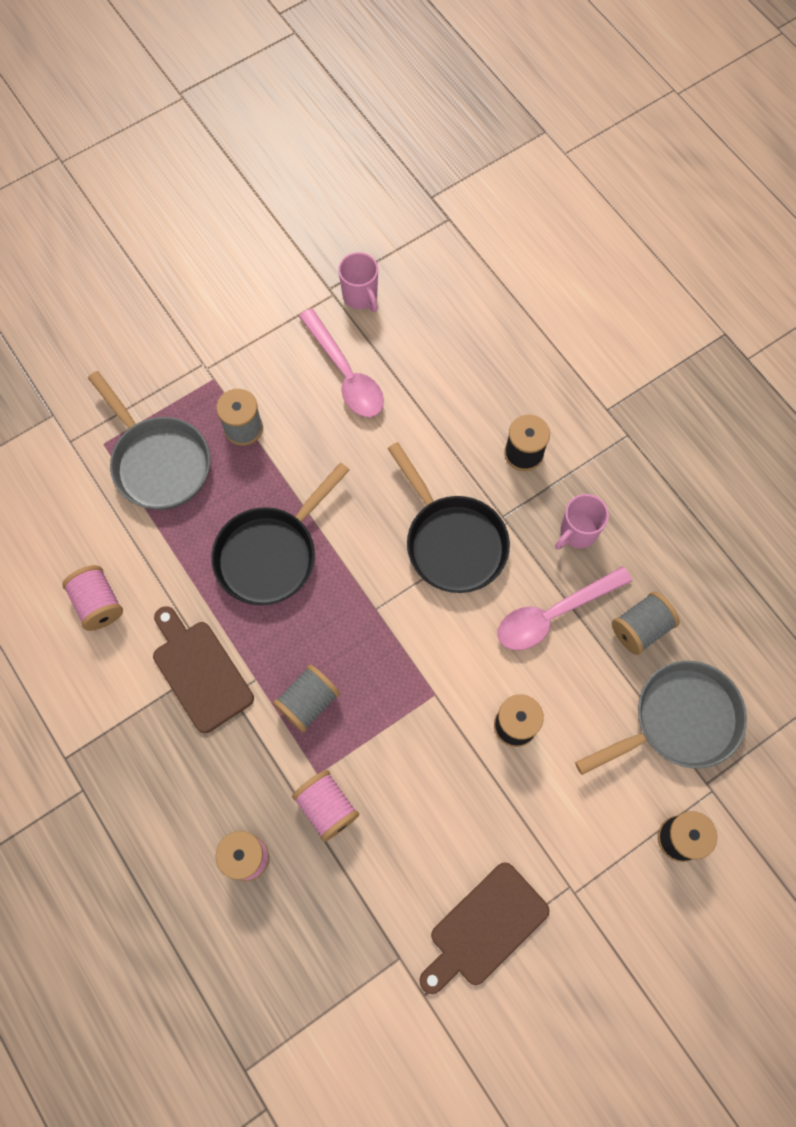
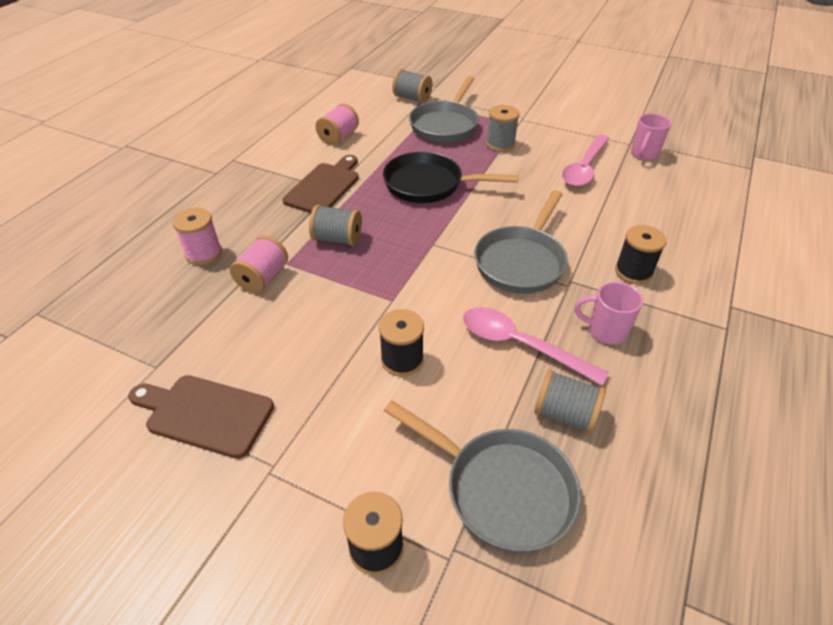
camera: 60 degrees right, 25 degrees down
black pan [387,442,510,593] -> grey pan [474,190,568,294]
none -> grey spool [392,69,432,103]

